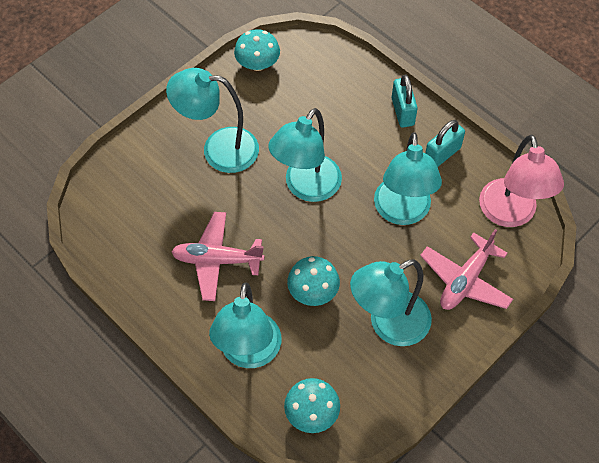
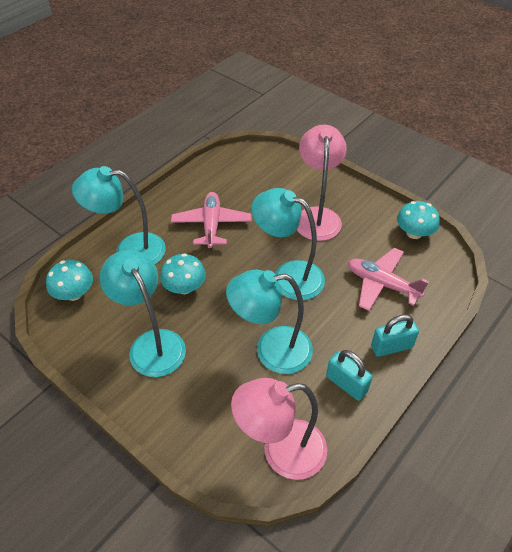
camera: 85 degrees right, 10 degrees down
turquoise lamp [166,68,259,173] -> pink lamp [297,125,347,241]
pink plane [420,229,513,310] -> pink plane moved to [348,248,429,311]

